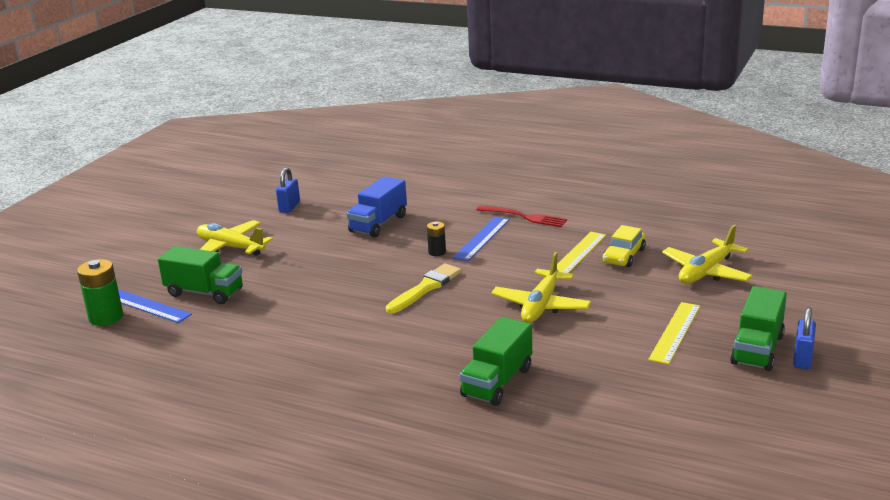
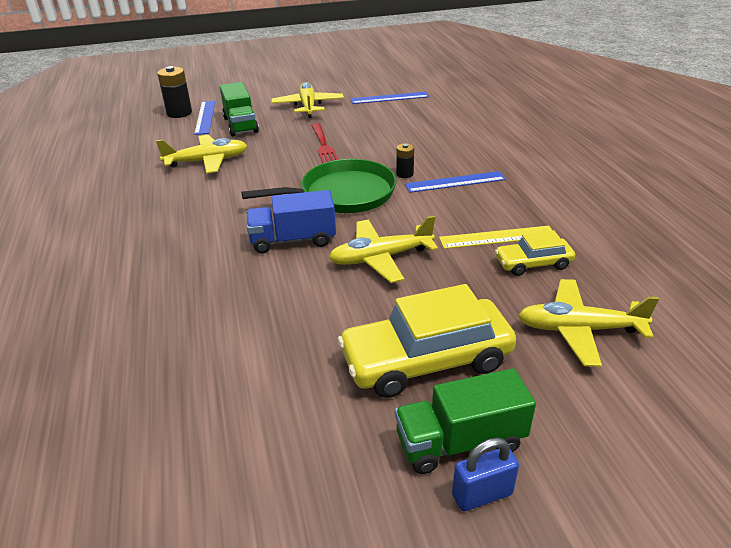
camera: 50 degrees right, 10 degrees up
green battery [77,259,123,326] -> black battery [157,66,192,118]
blue padlock [276,167,300,213] -> blue ruler [350,92,429,104]
blue truck [347,176,407,238] -> blue truck moved to [246,190,336,253]
yellow brush [386,263,462,313] -> green pan [242,159,397,213]
green truck [460,317,532,406] -> none
red fork [476,205,567,227] -> red fork moved to [311,123,339,163]
yellow ruler [648,302,700,364] -> yellow car [337,284,516,398]
none -> yellow plane [156,135,247,174]

